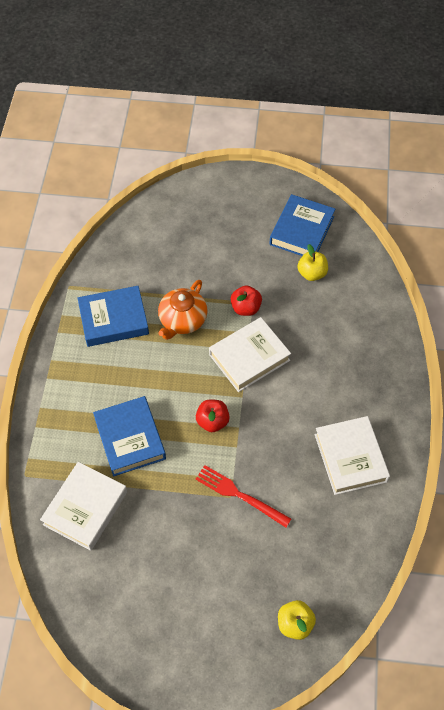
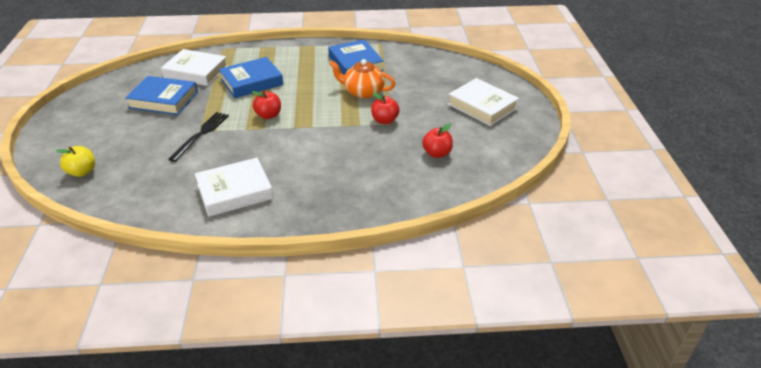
camera: 80 degrees right, 20 degrees down
red fork [196,465,291,527] -> black fork [169,112,229,162]
white book [209,317,291,392] -> white book moved to [448,78,519,126]
blue book [269,194,335,256] -> blue book moved to [125,76,198,115]
yellow apple [297,244,328,281] -> red apple [422,123,453,158]

